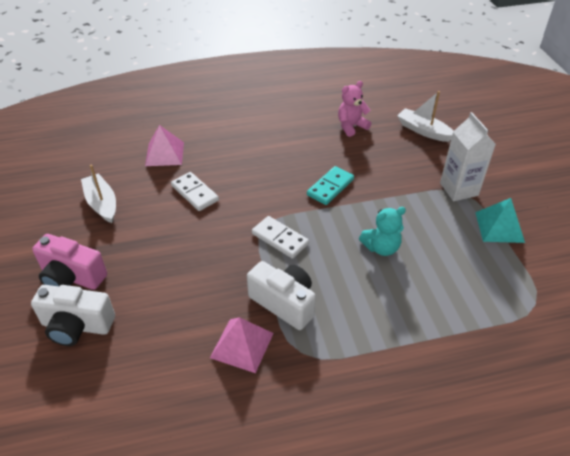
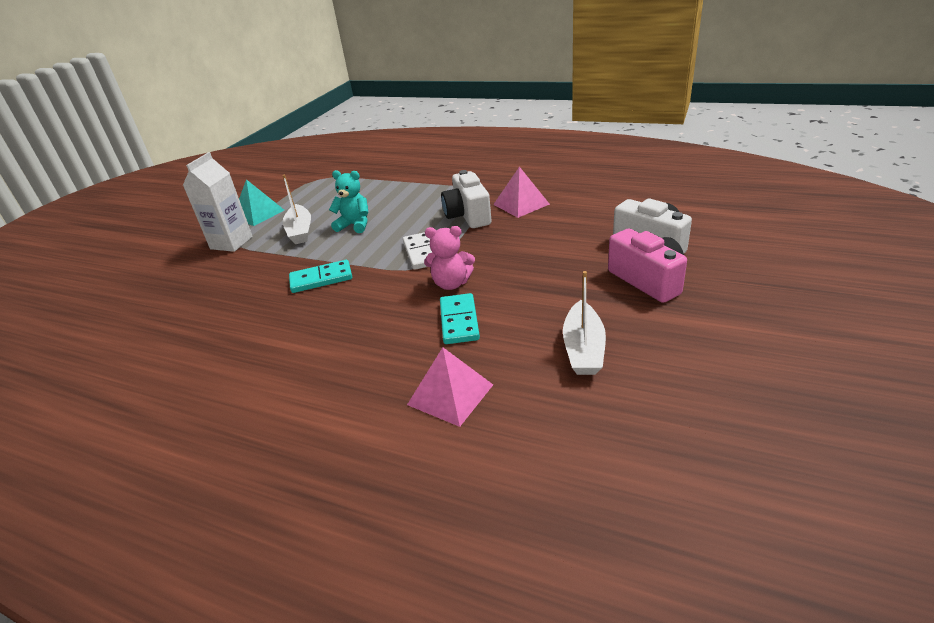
camera: 140 degrees left, 10 degrees down
white domino [171,172,219,211] -> turquoise domino [440,293,480,344]
pink teddy bear [338,81,371,137] -> pink teddy bear moved to [424,226,475,290]
white boat [397,91,453,142] -> white boat moved to [282,174,311,244]

